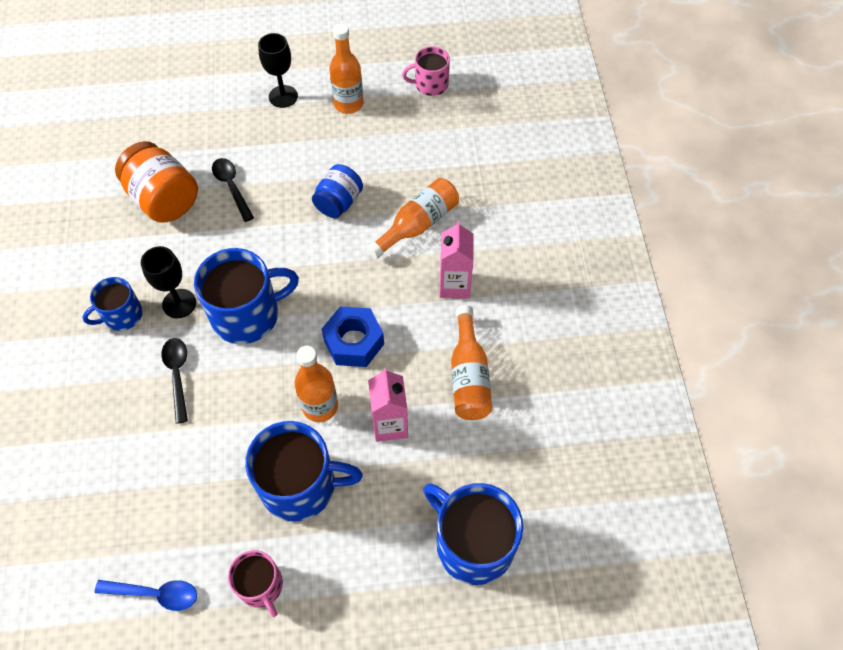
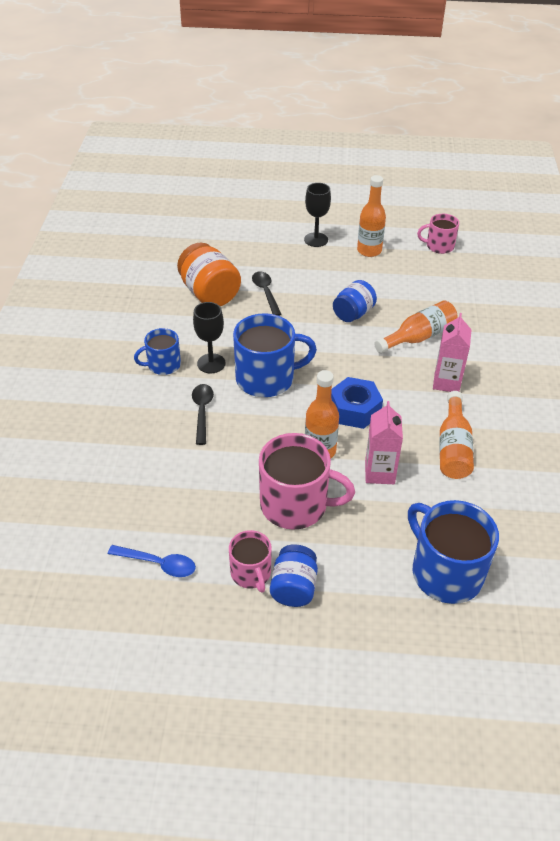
camera: 10 degrees right, 15 degrees down
blue mug [245,421,363,522] -> pink mug [259,433,355,530]
none -> blue jar [270,544,318,607]

